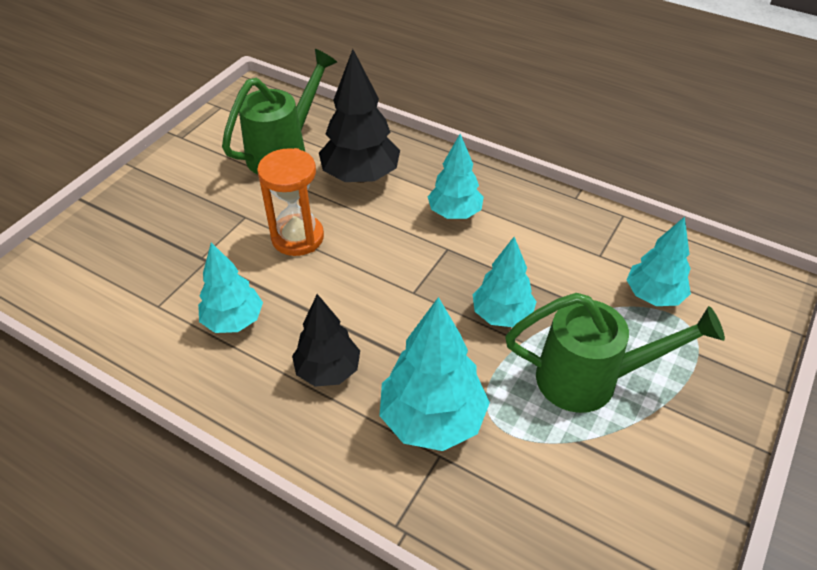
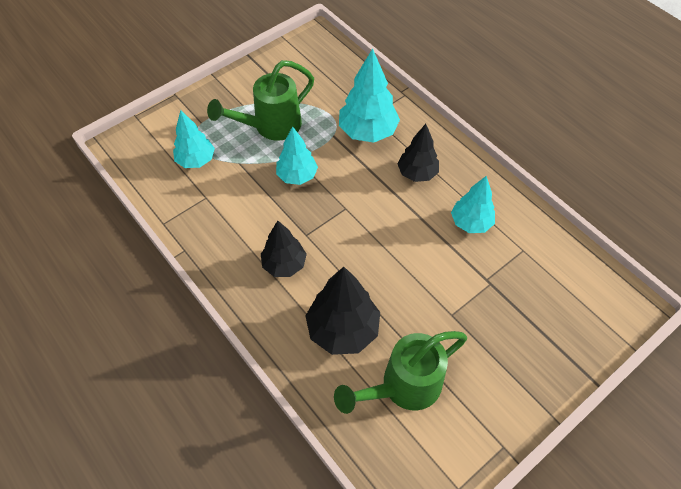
camera: 160 degrees left, 10 degrees up
orange hourglass [257,148,324,256] -> none
turquoise tree [428,134,484,219] -> black tree [261,221,307,277]
green watering can [505,293,725,413] -> green watering can turned 60 degrees counterclockwise [207,60,314,141]

